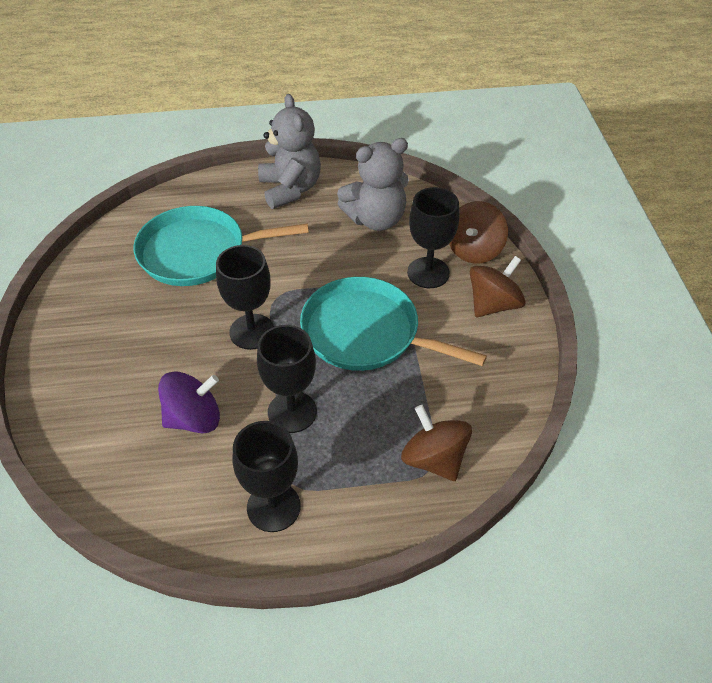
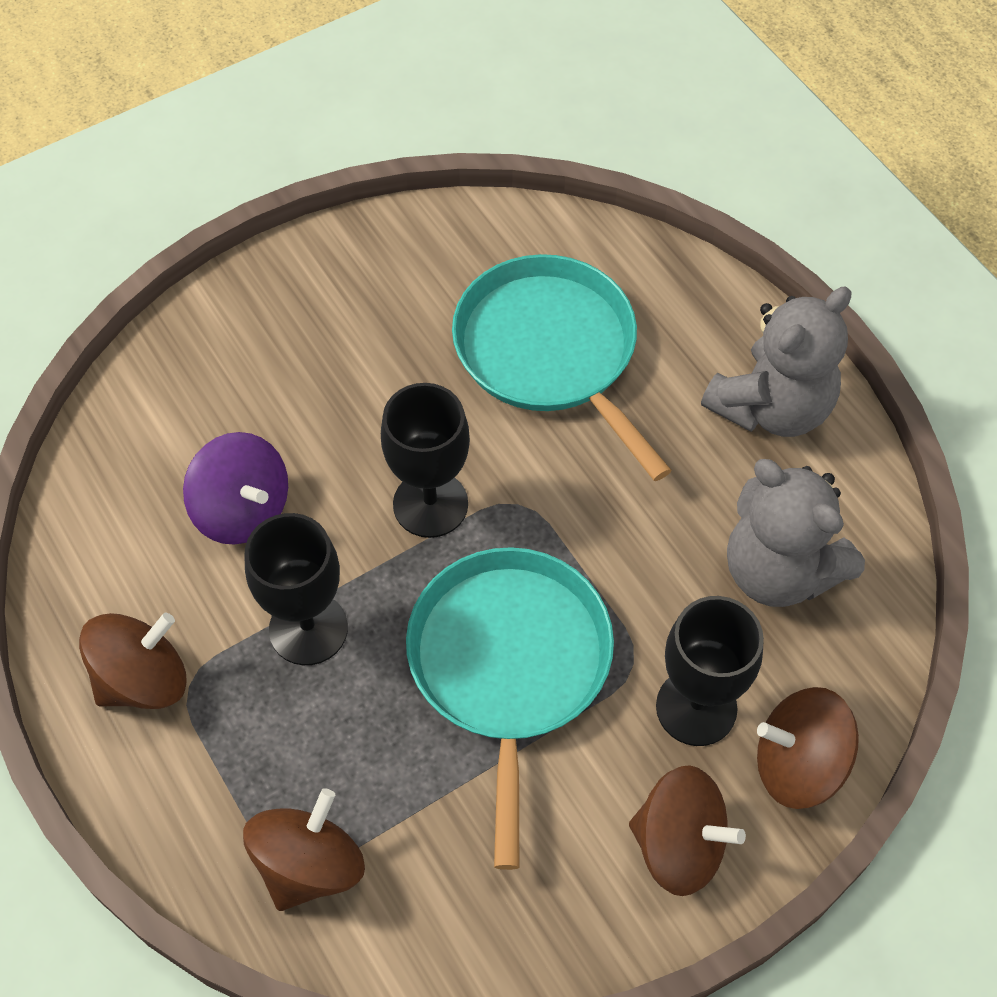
camera: 65 degrees right, 10 degrees up
black goblet [232,421,301,532] -> brown spinning top [79,613,187,709]

